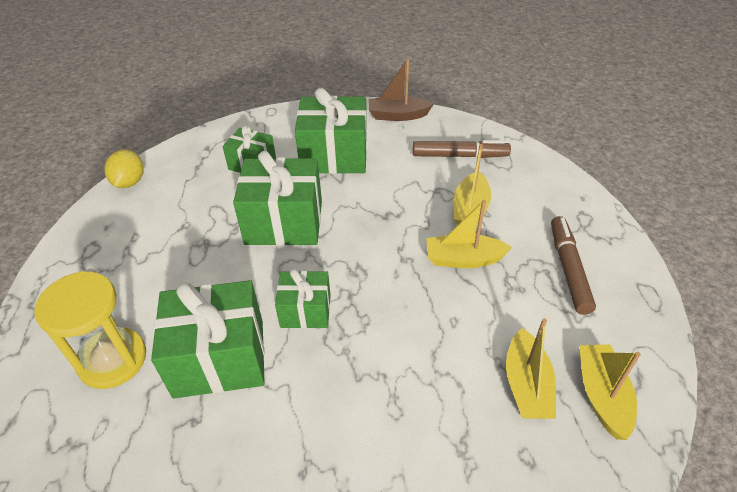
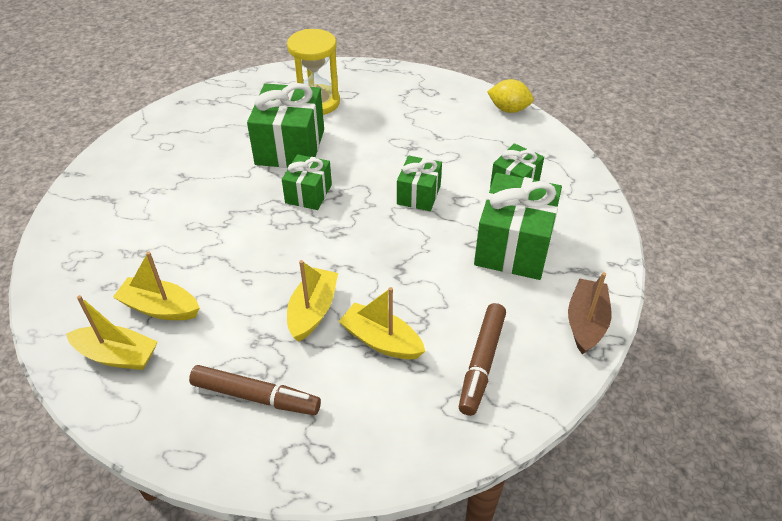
camera: 105 degrees right, 0 degrees up
green gift [233,151,322,246] -> green gift [397,155,442,211], size x0.57

